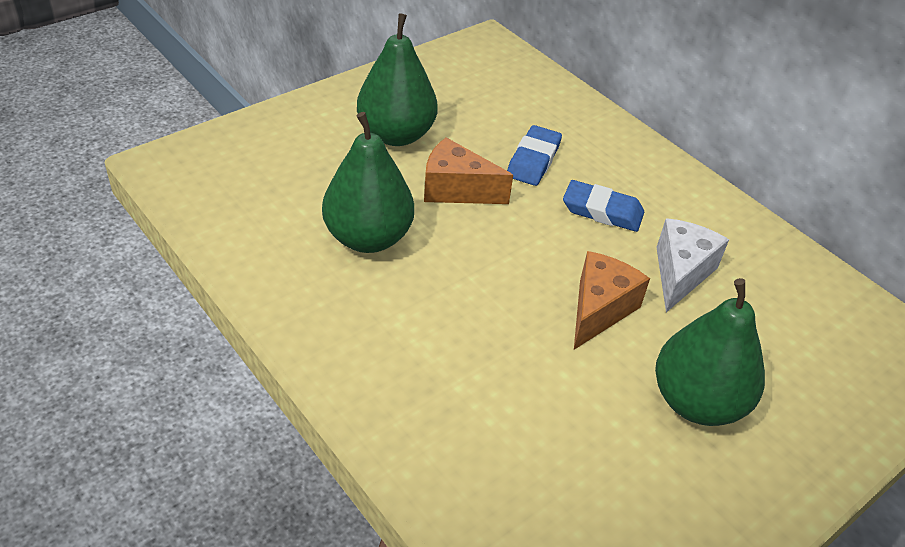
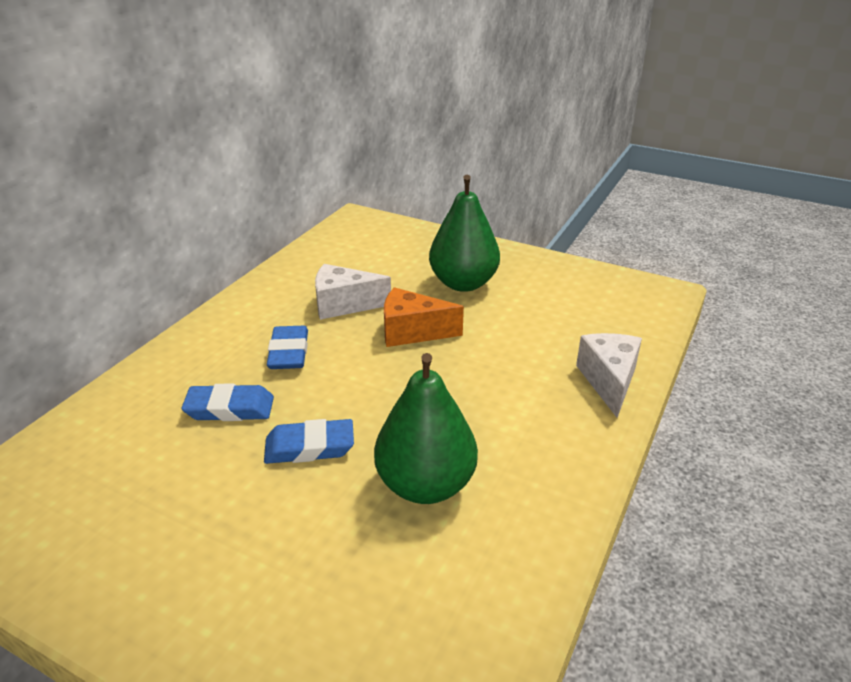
camera: 110 degrees left, 10 degrees down
green pear [357,13,438,146] -> none
orange cheese [424,137,513,204] -> blue eraser [264,419,354,464]
none -> white cheese [576,333,642,418]

